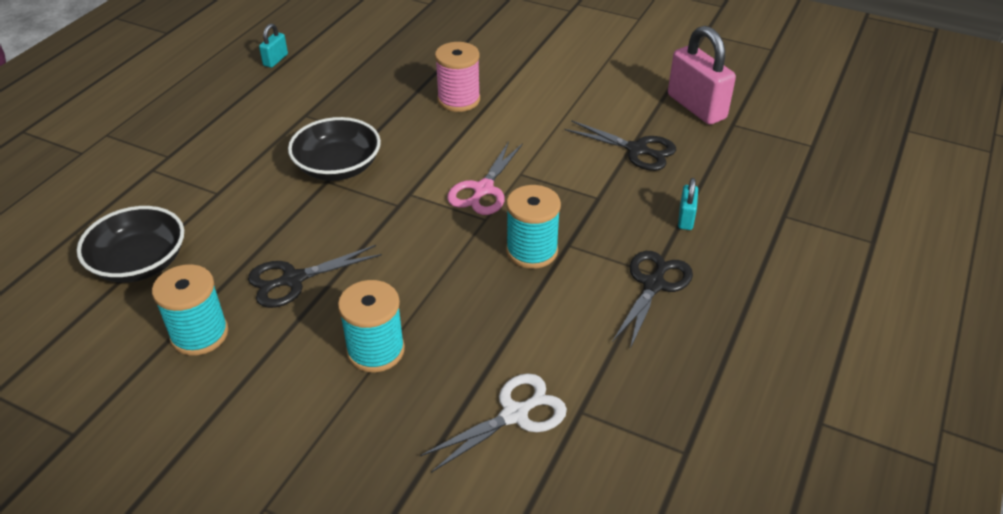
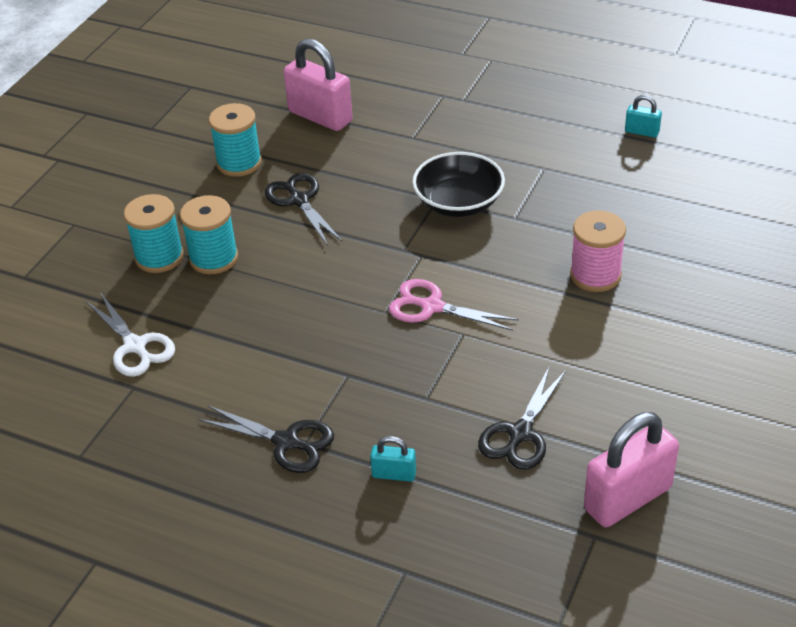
camera: 90 degrees right, 0 degrees up
black bowl [77,206,184,283] -> pink padlock [284,39,353,131]
turquoise spool [506,185,561,269] -> turquoise spool moved to [124,194,184,273]

